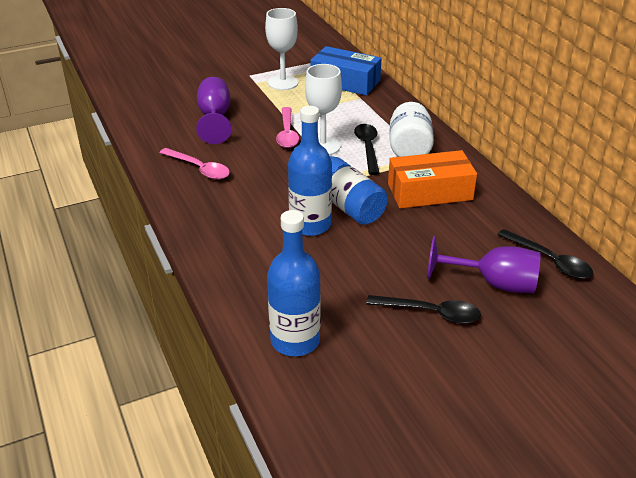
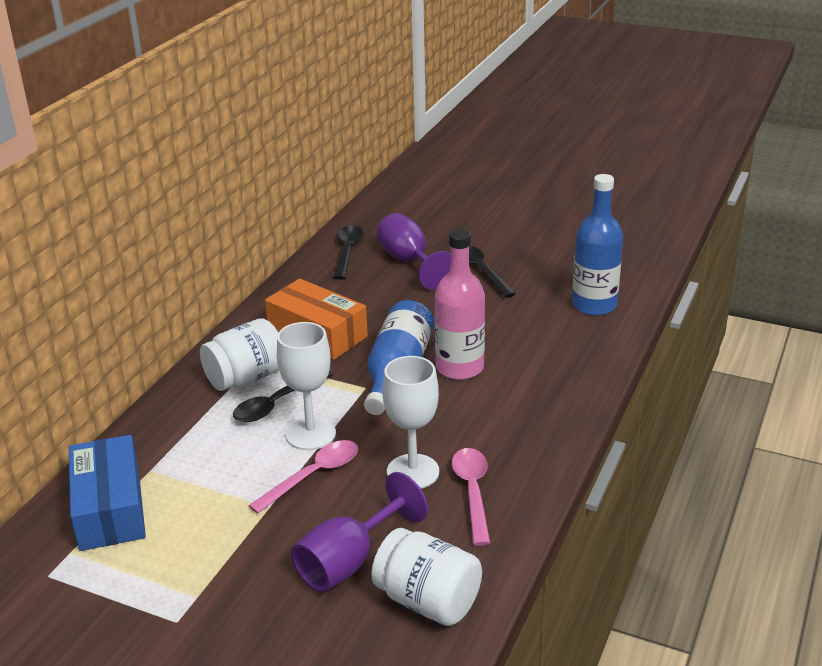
camera: 130 degrees left, 5 degrees down
white goblet [265,8,298,90] -> white goblet moved to [383,356,439,489]
blue bottle [288,106,332,236] -> pink bottle [435,229,485,380]
none -> white jar [371,528,482,626]

